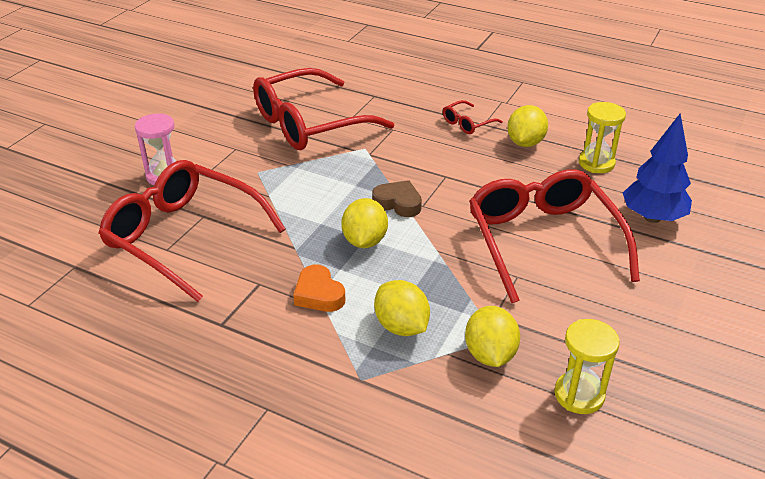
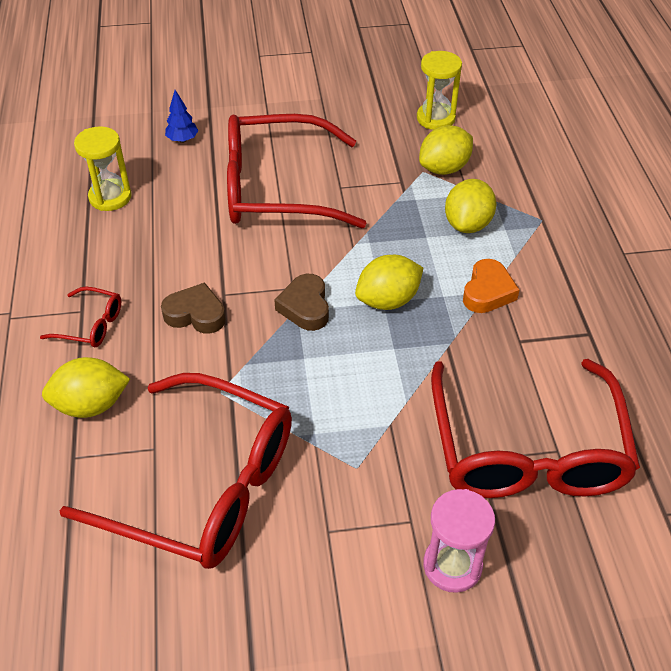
camera: 125 degrees left, 10 degrees up
red glasses [469,169,640,303] -> red glasses turned 45 degrees clockwise [227,114,367,228]
yellow lemon [507,105,548,147] -> yellow lemon moved to [42,357,130,418]
blue tree [623,113,692,223] -> blue tree [165,90,199,143], size x0.49
none -> brown heart [161,282,226,334]

